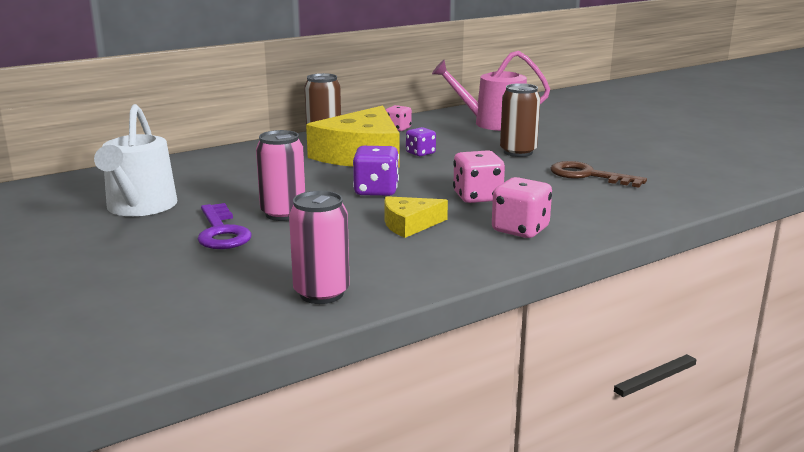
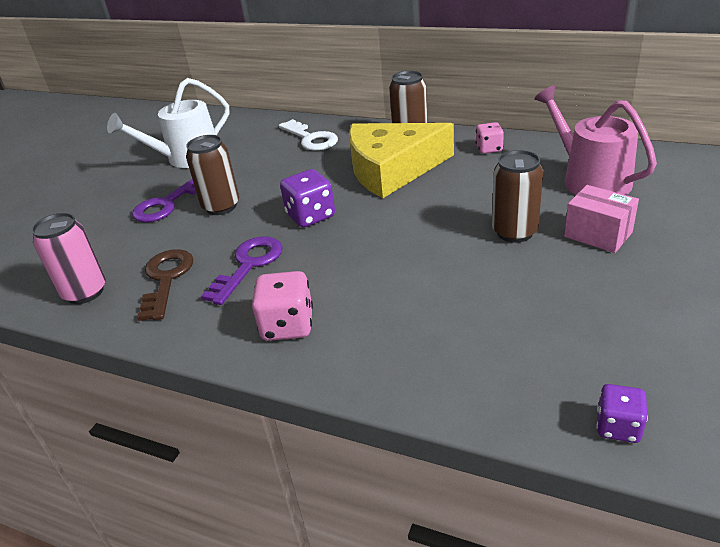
camera: 60 degrees right, 15 degrees up
pink can [256,130,305,221] -> brown can [186,135,239,215]
yellow cheese [384,196,448,238] -> purple key [201,236,283,305]
purple dice [406,127,436,157] -> purple dice moved to [597,384,648,443]
pink dice [453,150,505,203] -> none
brown key [550,161,647,187] -> brown key moved to [137,249,193,321]
none -> white key [278,119,338,151]
none -> pink box [564,185,639,253]

